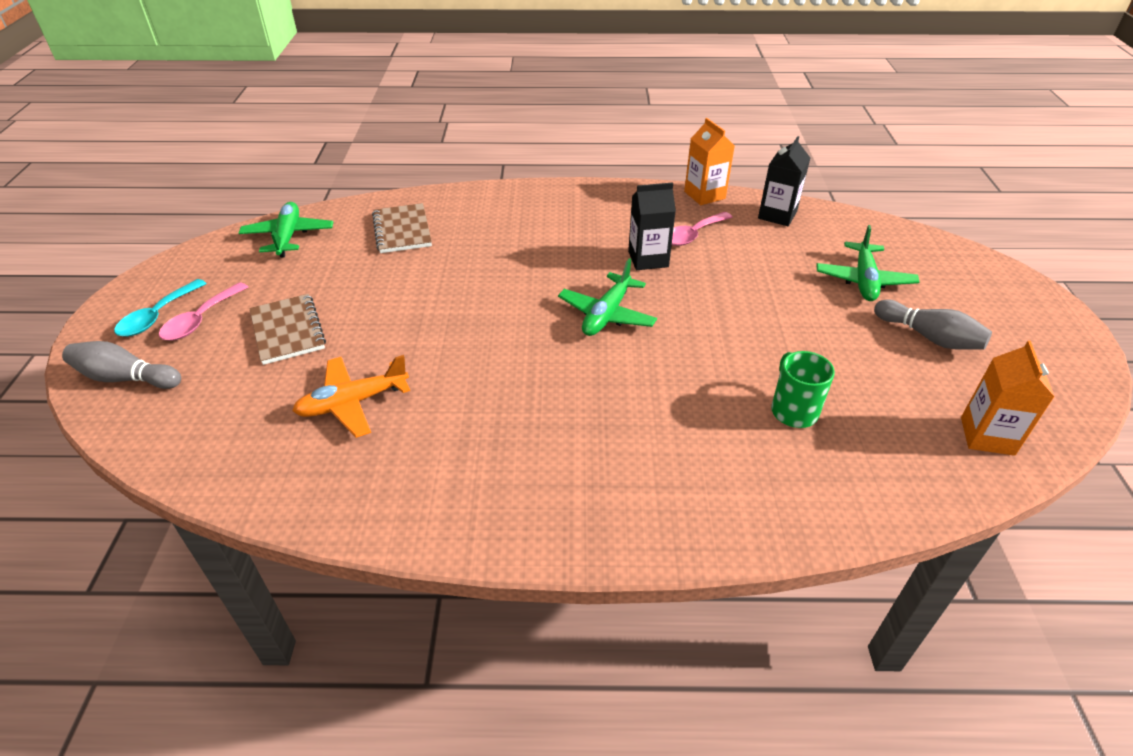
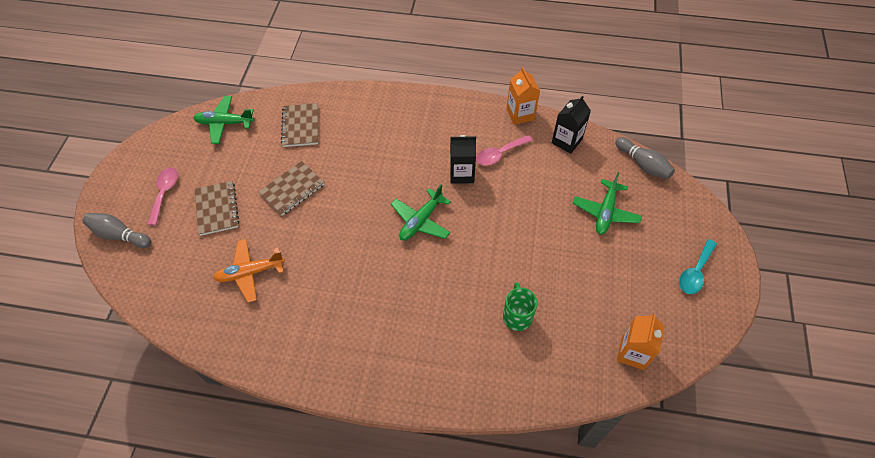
camera: 10 degrees right, 15 degrees up
turquoise spoon [114,279,207,337] -> turquoise spoon moved to [679,239,717,294]
pink spoon [159,282,248,341] -> pink spoon turned 150 degrees clockwise [147,167,178,226]
green plane [239,202,333,257] -> green plane turned 90 degrees counterclockwise [193,96,254,144]
grey bowling pin [874,300,992,350] -> grey bowling pin moved to [616,137,675,179]
none -> brown notebook [258,161,325,216]

